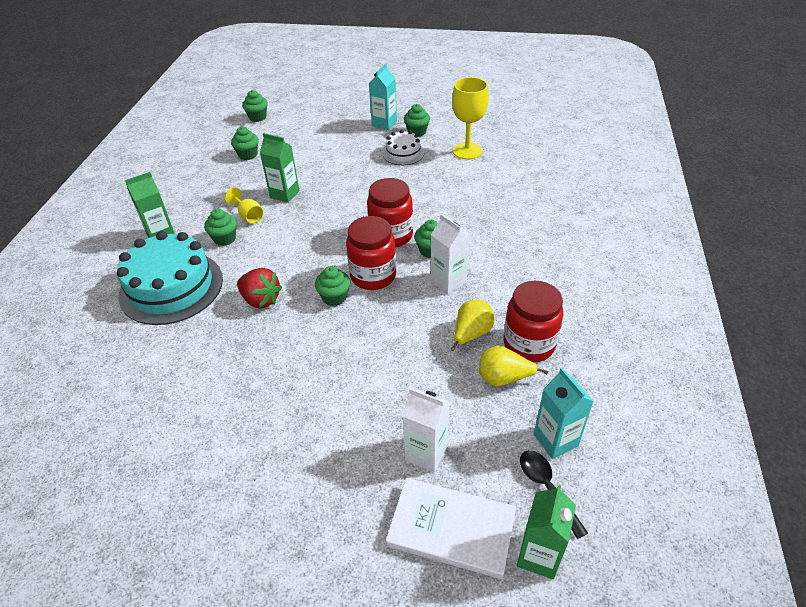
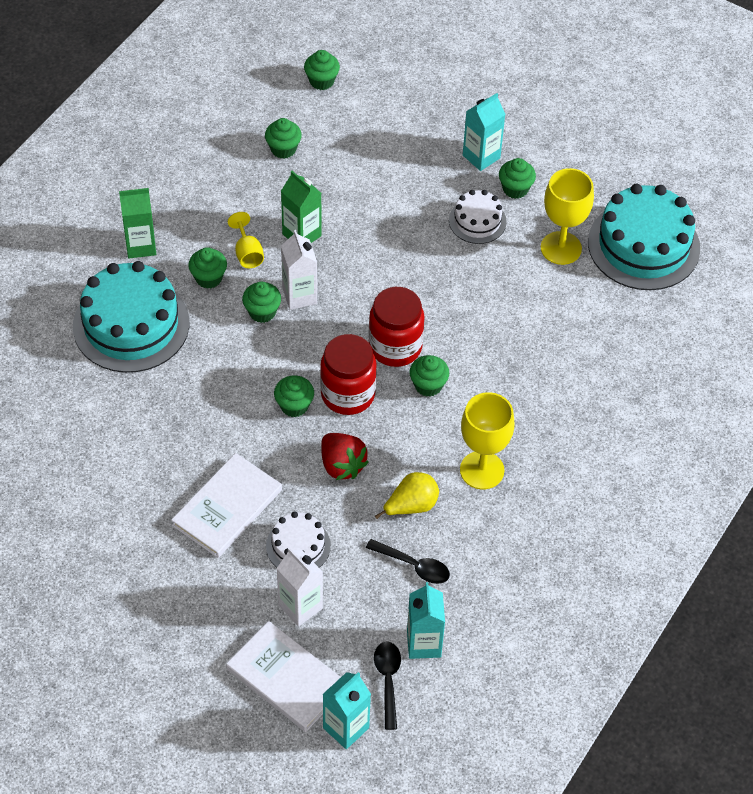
camera: 20 degrees right, 10 degrees up
red strawberry [237,268,282,309] -> red strawberry moved to [321,433,369,480]
white carton [431,214,469,295] -> white carton moved to [281,230,317,310]
yellow pear [479,345,548,386] -> black spoon [366,539,450,584]
red jar [504,281,564,363] -> none
green carton [517,485,576,579] -> turquoise carton [323,672,371,749]
none -> white book [171,453,282,558]
none -> green cupcake [242,281,281,323]
none -> white cake [266,512,331,567]
none -> yellow goblet [460,392,515,489]
none -> turquoise cake [588,184,700,290]

